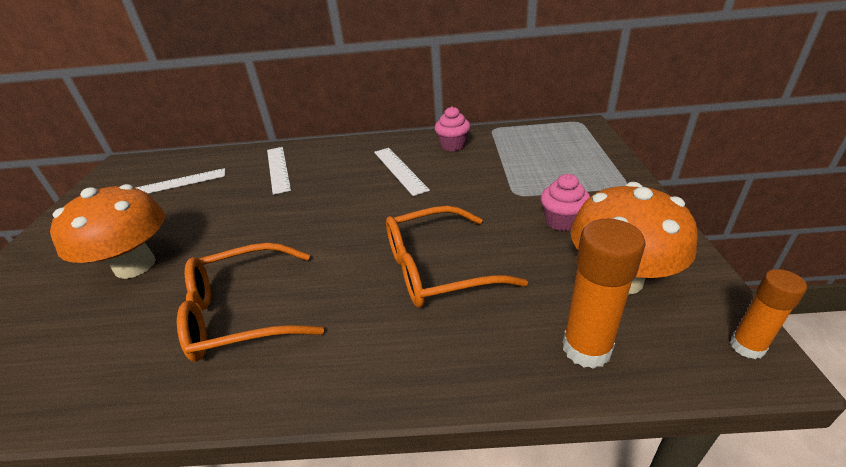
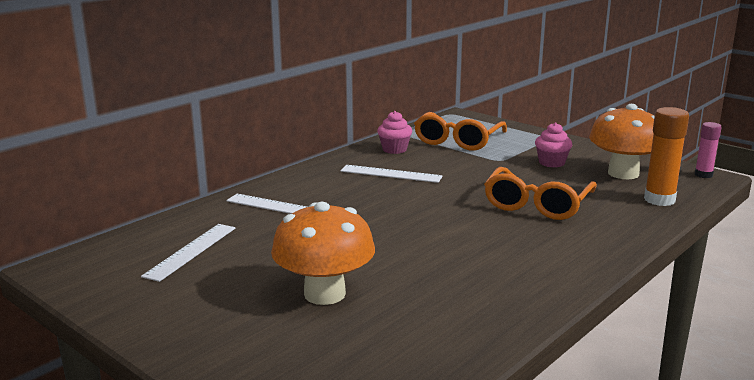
camera: 50 degrees left, 15 degrees down
orange glasses [177,243,324,362] -> orange glasses moved to [414,112,507,151]
orange glue stick [730,269,807,359] -> pink glue stick [695,122,722,178]

